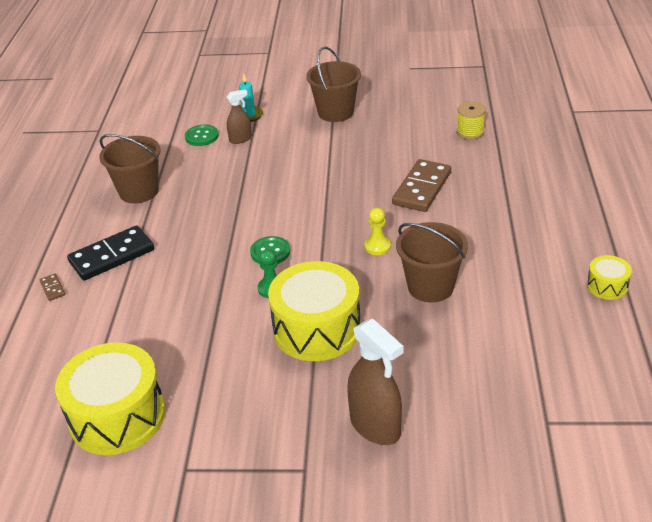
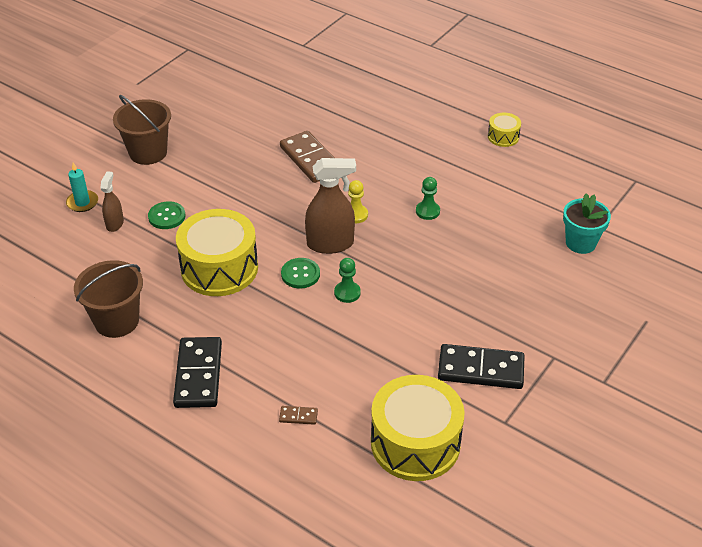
camera: 60 degrees left, 5 degrees up
brown domino [40,274,65,301] -> brown domino moved to [279,406,318,425]
green button [185,125,219,146] -> green button moved to [148,201,185,229]
yellow drum [268,261,361,361] -> yellow drum moved to [176,209,258,296]
brown spray bottle [347,318,403,445] -> brown spray bottle moved to [305,158,356,254]
brown bucket [396,222,468,303] -> green pawn [416,177,440,220]
yellow spool [457,101,486,139] -> none
none -> black domino [438,344,525,389]
none -> turquoise flower pot [563,193,611,254]

